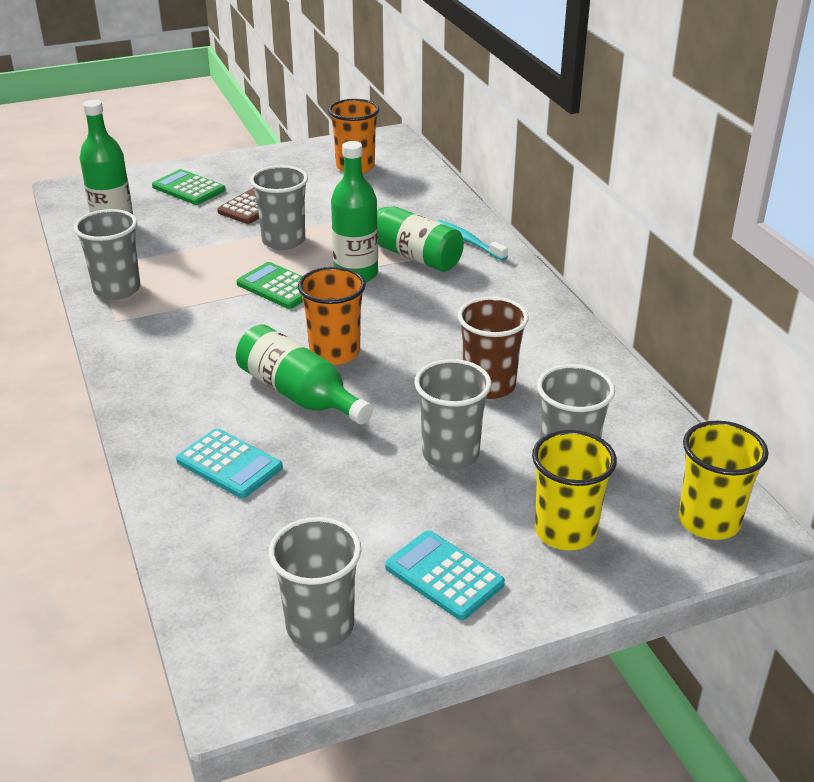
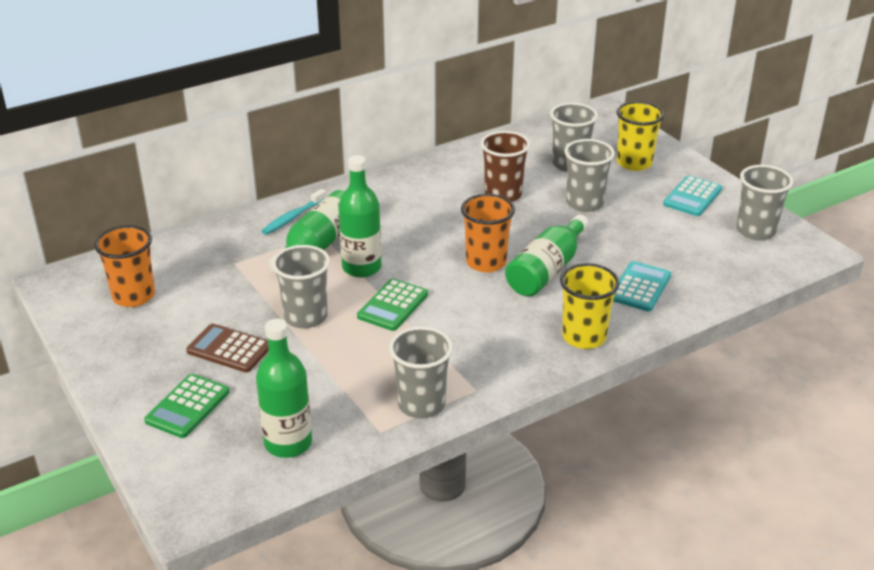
camera: 100 degrees left, 0 degrees up
yellow cup [679,421,769,540] -> yellow cup moved to [560,263,620,349]

